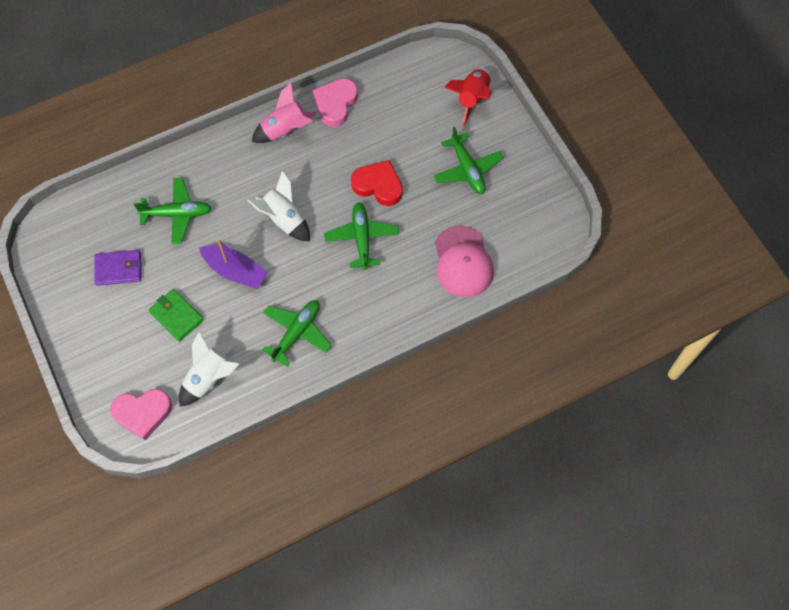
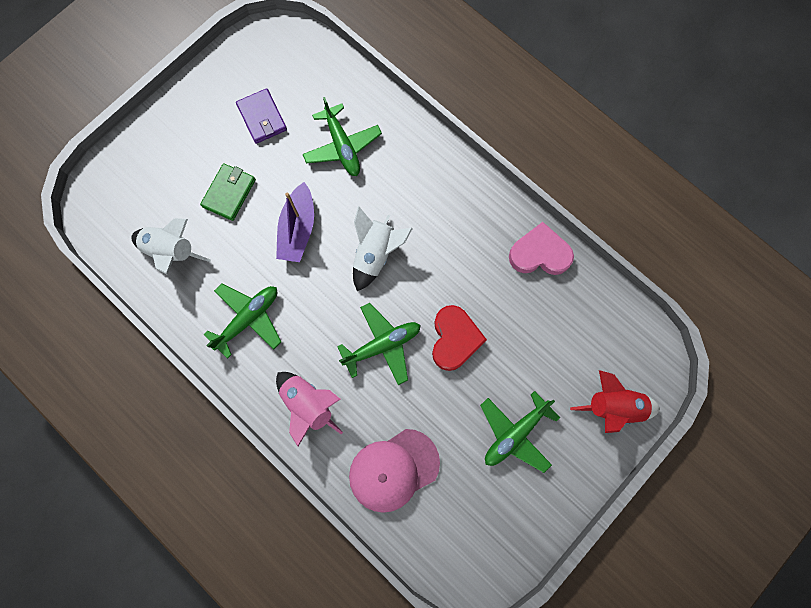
camera: 70 degrees right, 10 degrees up
pink heart [110,389,172,440] -> none
pink rocket [252,82,317,143] -> pink rocket moved to [276,372,343,446]
green plane [262,300,332,367] -> green plane turned 60 degrees counterclockwise [203,284,281,359]

